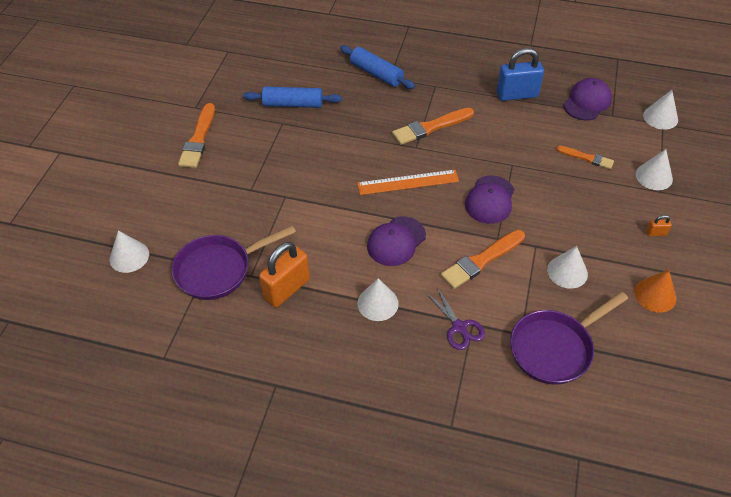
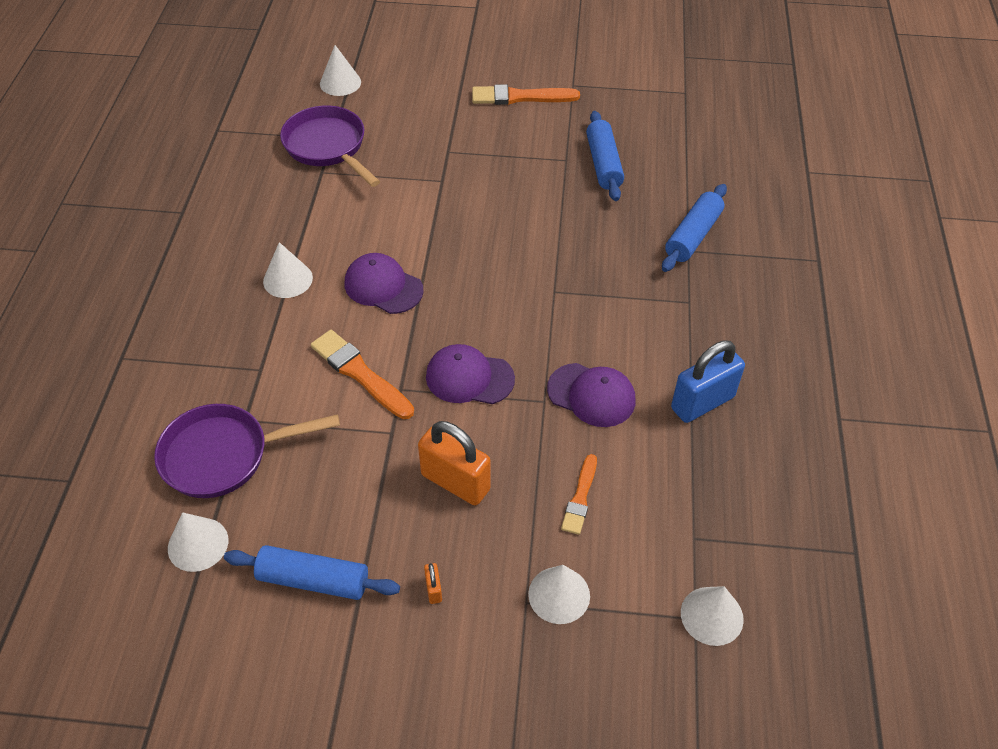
camera: 80 degrees right, 0 degrees up
orange padlock [259,242,310,307] -> orange padlock moved to [418,421,491,506]
orange ruler [357,170,459,195] -> none
orange brush [392,108,474,145] -> none
purple scissors [425,287,485,350] -> none
blue padlock [497,48,544,101] -> blue padlock turned 75 degrees clockwise [671,341,745,423]
purple pan [510,292,628,385] -> purple pan turned 60 degrees counterclockwise [154,404,340,498]
white cone [547,246,588,289] -> white cone moved to [168,512,228,572]
purple cap [563,78,612,120] -> purple cap moved to [547,363,635,427]
orange cone [634,270,676,313] -> blue rolling pin [224,545,400,600]

